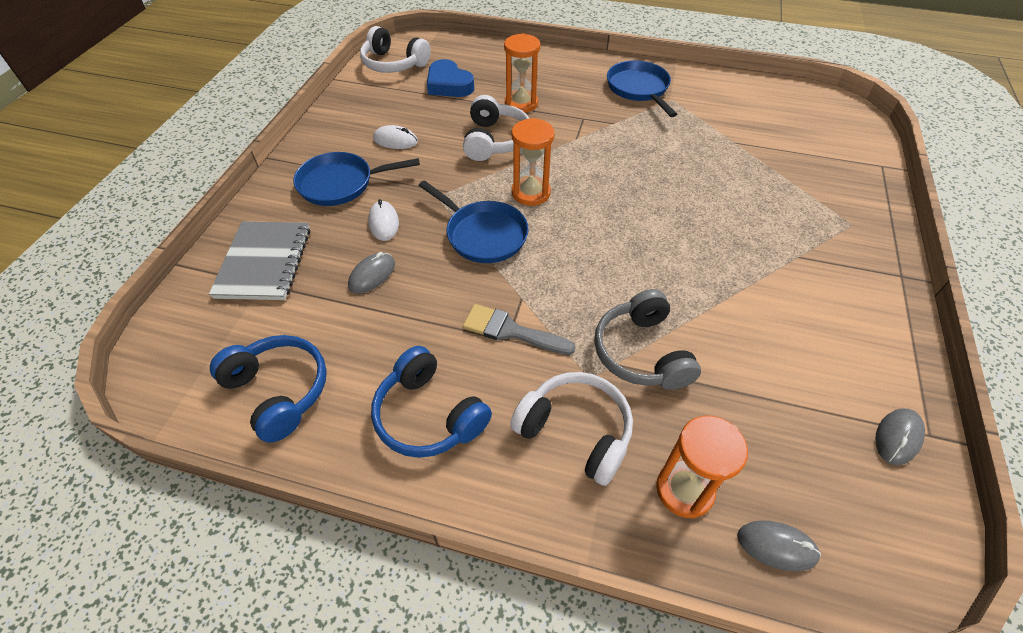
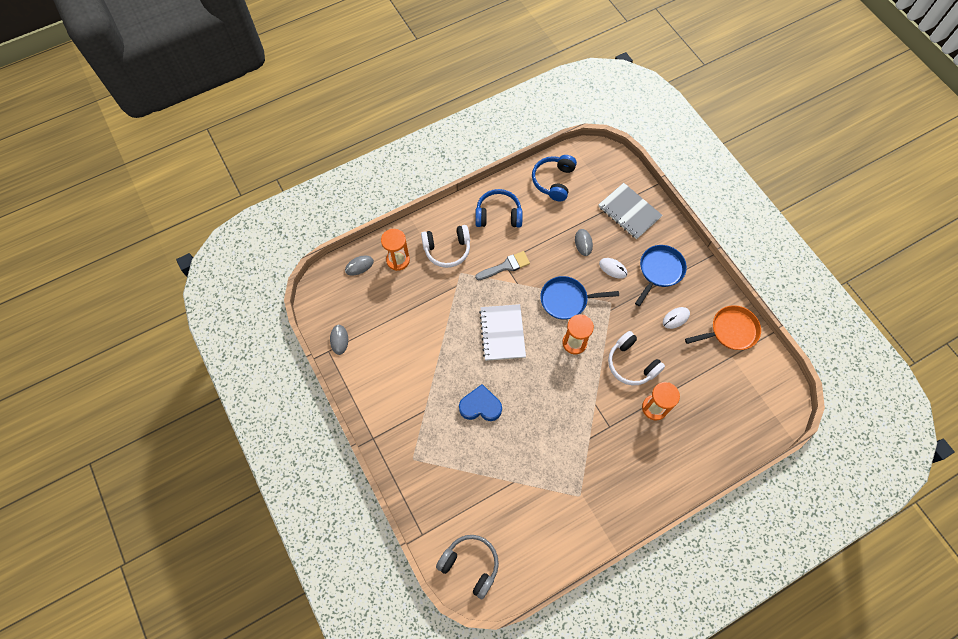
camera: 135 degrees right, 15 degrees up
blue headphones [210,335,327,443] -> blue headphones turned 105 degrees clockwise [532,155,577,201]
white headphones [360,26,431,73] -> none
blue heart [427,59,474,97] -> blue heart moved to [459,384,502,421]
grey headphones [594,289,701,390] -> grey headphones moved to [436,535,499,599]
blue pan [607,60,677,117] -> none
none -> white notebook [479,304,526,361]
none -> orange pan [685,305,761,350]

